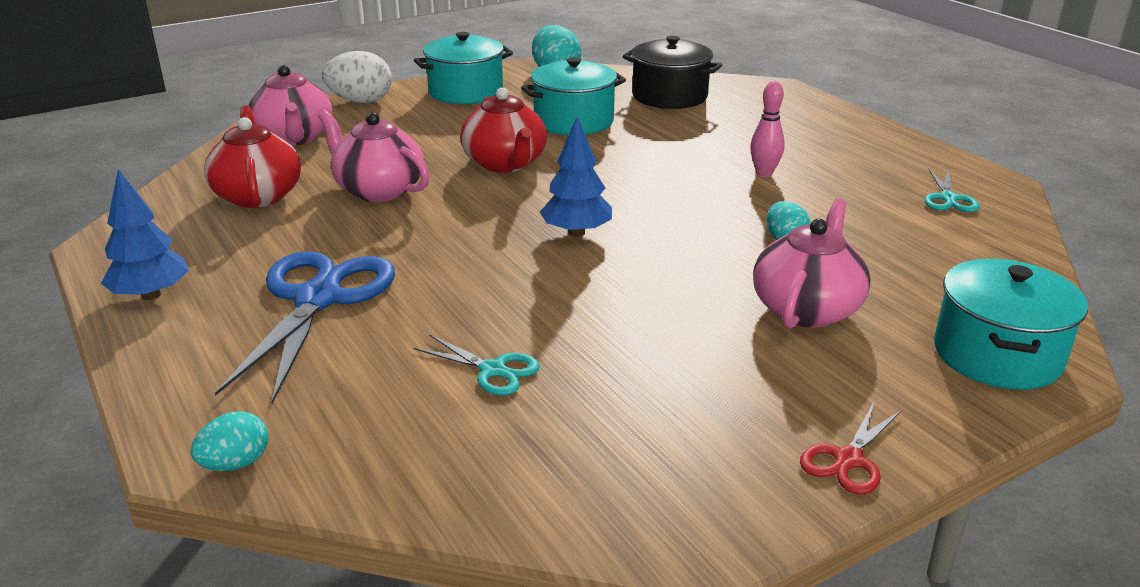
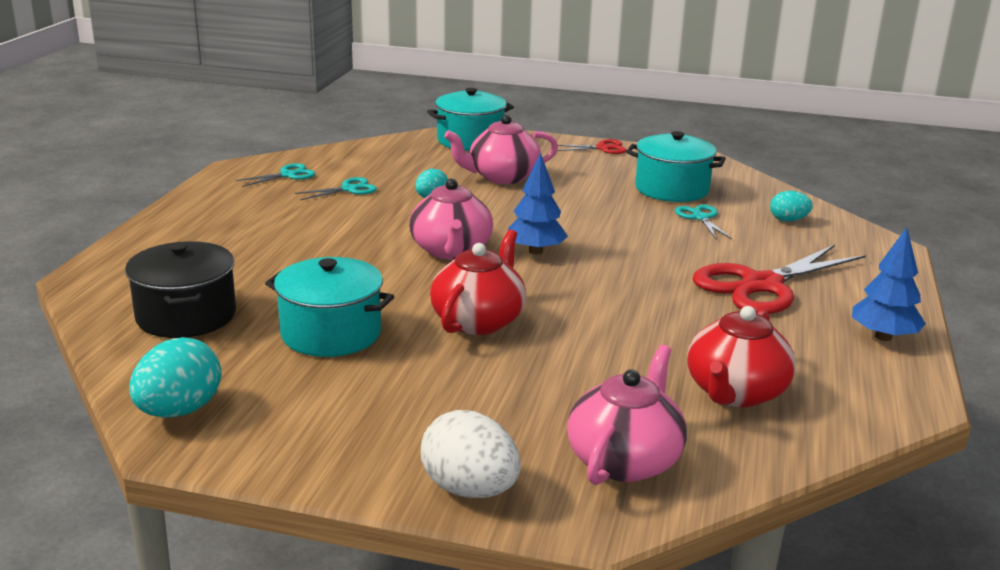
camera: 135 degrees left, 5 degrees down
turquoise egg [191,411,268,471] -> turquoise egg moved to [770,191,813,222]
blue scissors [215,251,395,404] -> red scissors [693,244,866,314]
pink teapot [318,110,430,202] -> pink teapot moved to [409,178,493,260]
turquoise pot [414,32,513,104] -> turquoise pot moved to [626,131,726,202]
pink bowling pin [750,81,785,177] -> none
none -> turquoise scissors [295,177,377,200]

